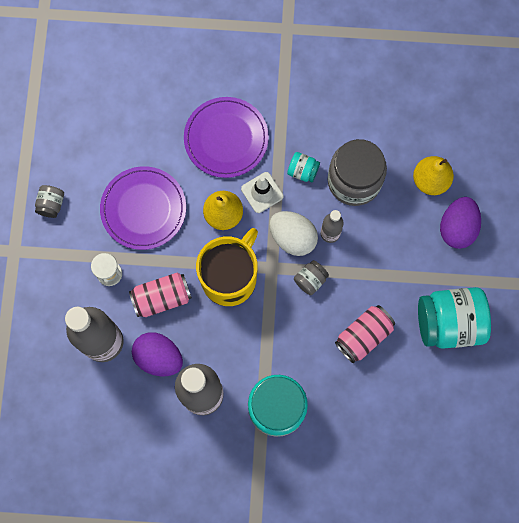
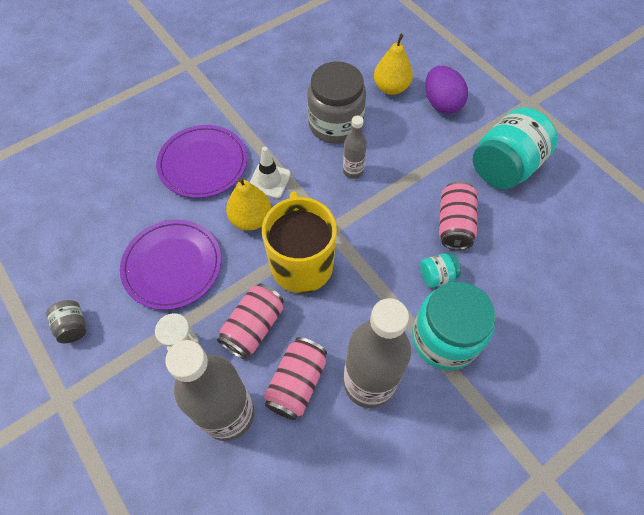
camera: 40 degrees left, 15 degrees down
purple egg [132,332,183,377] -> pink can [264,337,327,420]
white egg [269,211,318,256] -> none
turquoise jar [287,152,320,183] -> turquoise jar moved to [420,253,461,288]
grey jar [294,260,329,295] -> none

